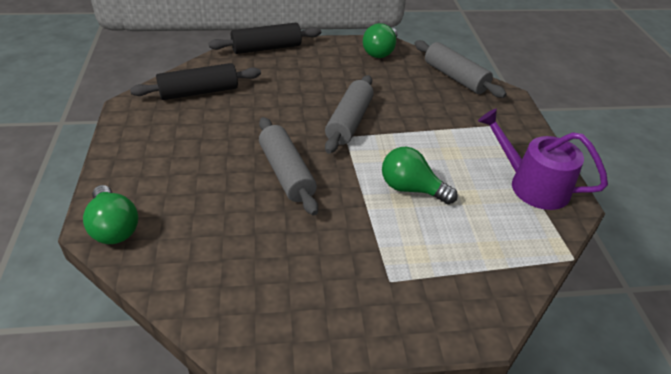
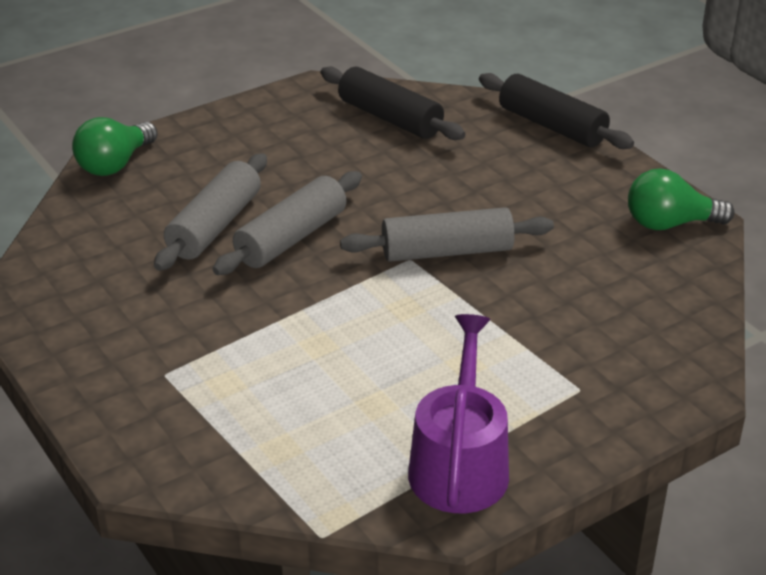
camera: 65 degrees right, 5 degrees down
green light bulb [382,147,458,205] -> none
grey rolling pin [415,40,507,98] -> grey rolling pin moved to [154,153,267,271]

